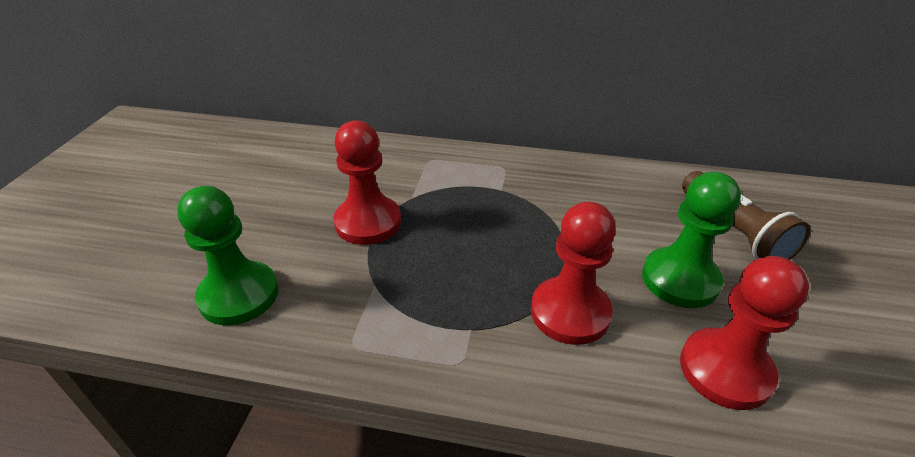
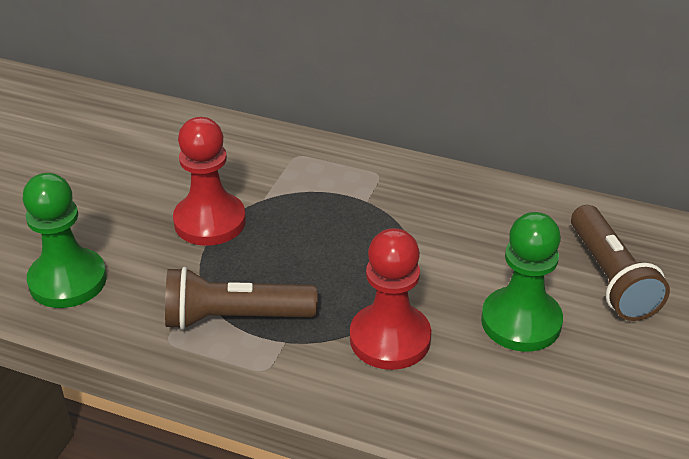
camera: 10 degrees right, 0 degrees up
red pawn [680,256,809,410] -> none
none -> brown flashlight [165,267,318,330]

